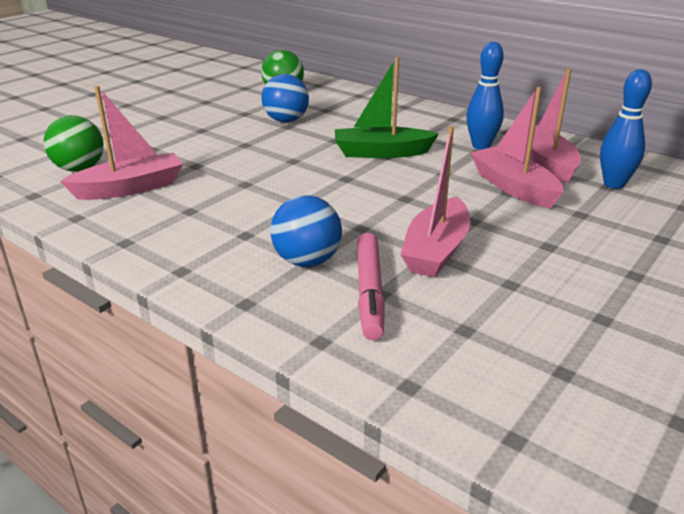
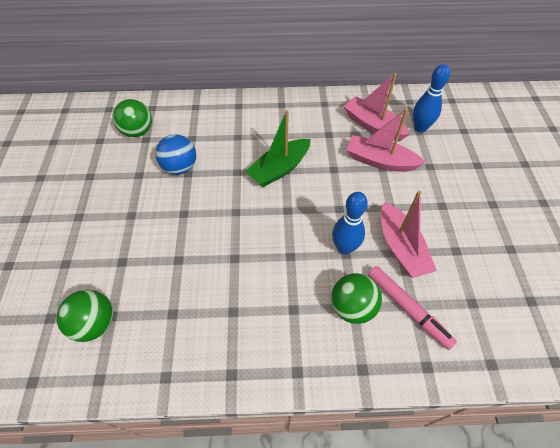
camera: 40 degrees left, 25 degrees up
pink boat [60,86,183,200] -> none
blue ball [271,195,342,267] -> green ball [331,273,382,324]
blue bowling pin [466,42,504,150] -> blue bowling pin moved to [332,192,368,255]

